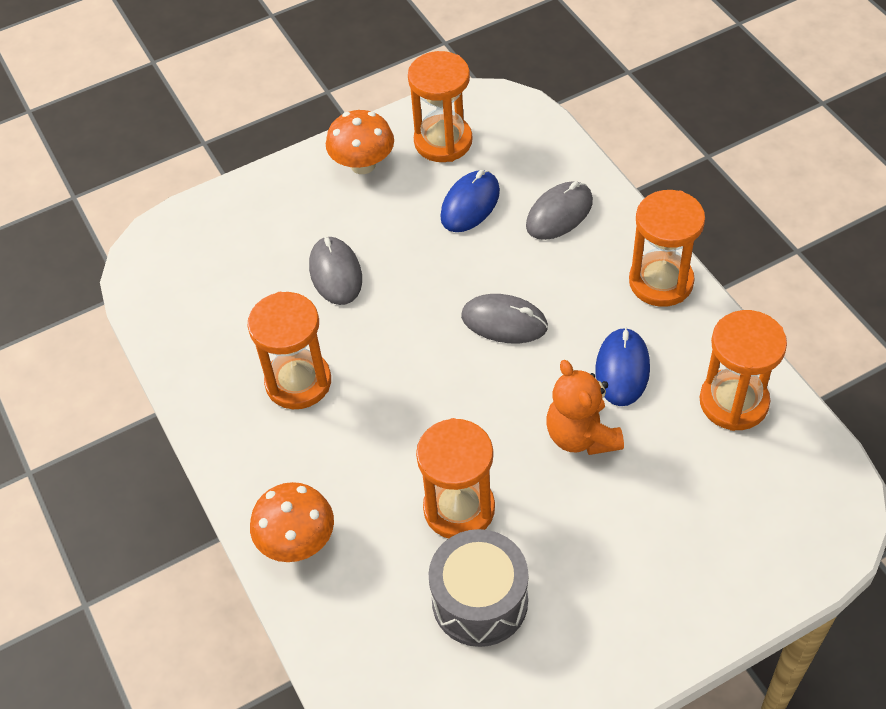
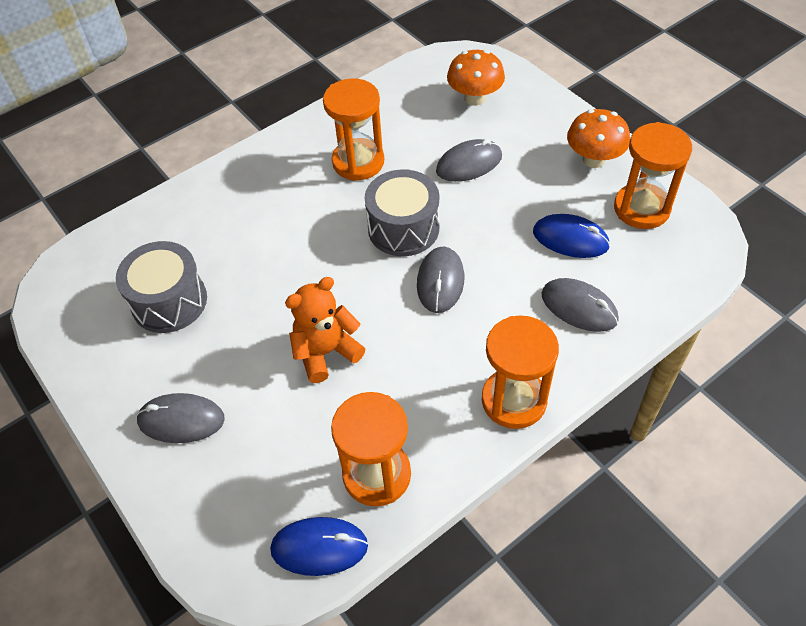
camera: 80 degrees right, 0 degrees up
orange mushroom [250,482,334,562] -> orange mushroom moved to [447,50,505,106]
orange hourglass [416,418,495,539] -> none
blue mouse [596,327,650,406] -> blue mouse moved to [270,517,368,576]
none -> grey mouse [136,393,225,443]
none -> grey drum [365,169,439,256]

